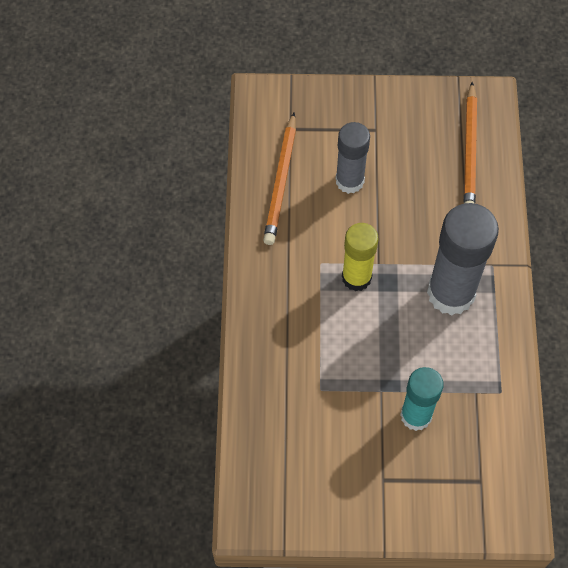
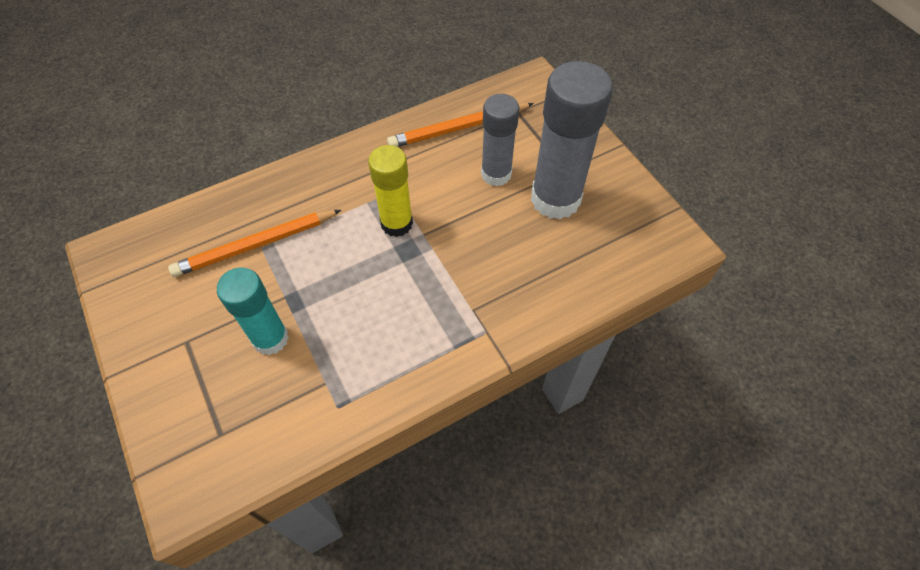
camera: 60 degrees right, 5 degrees down
grey glue stick [427,203,499,316] -> grey glue stick moved to [531,61,613,219]
orange pencil [464,82,477,204] -> orange pencil moved to [168,210,341,277]

